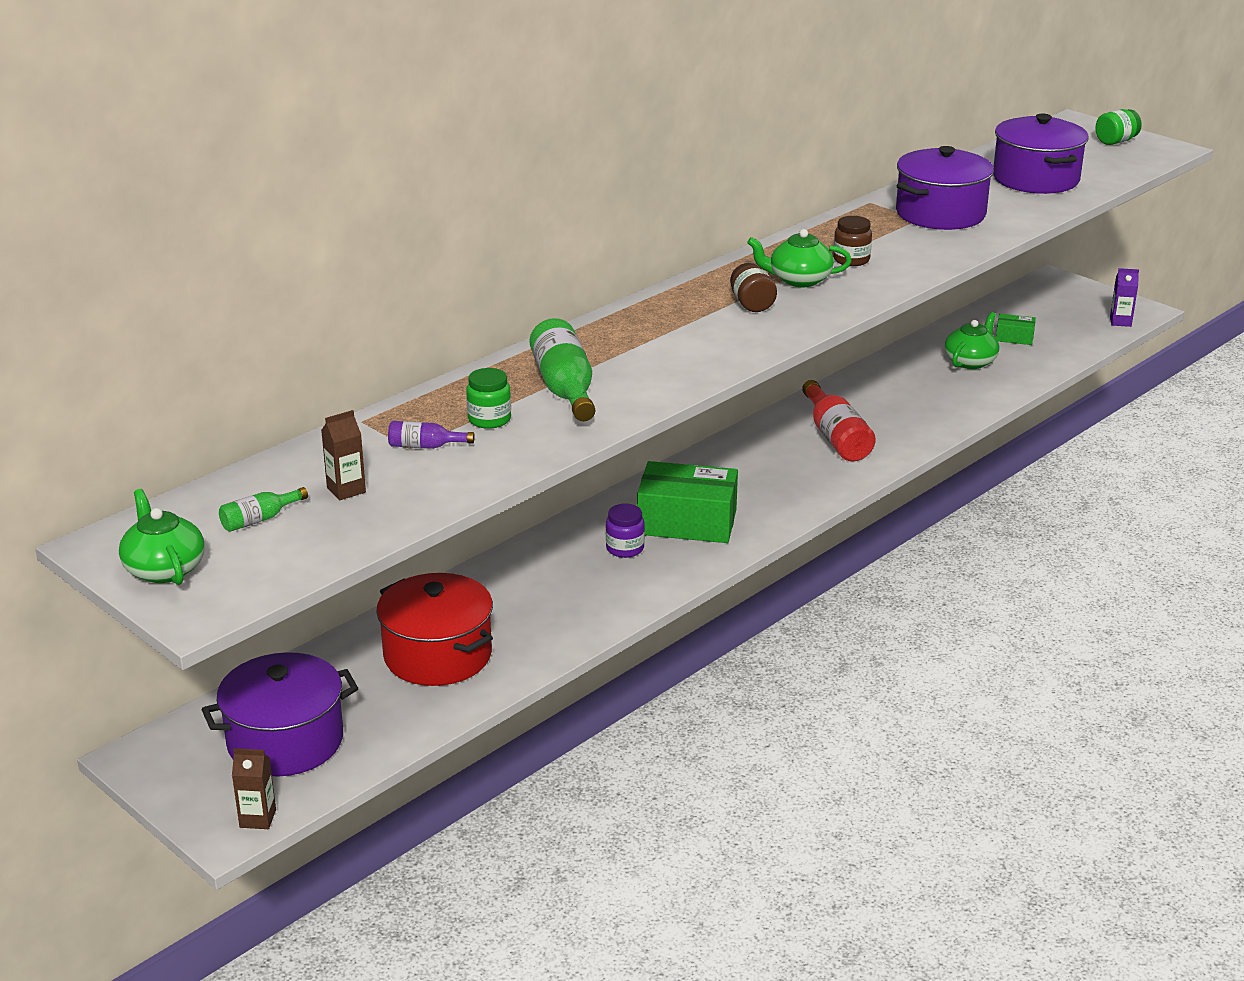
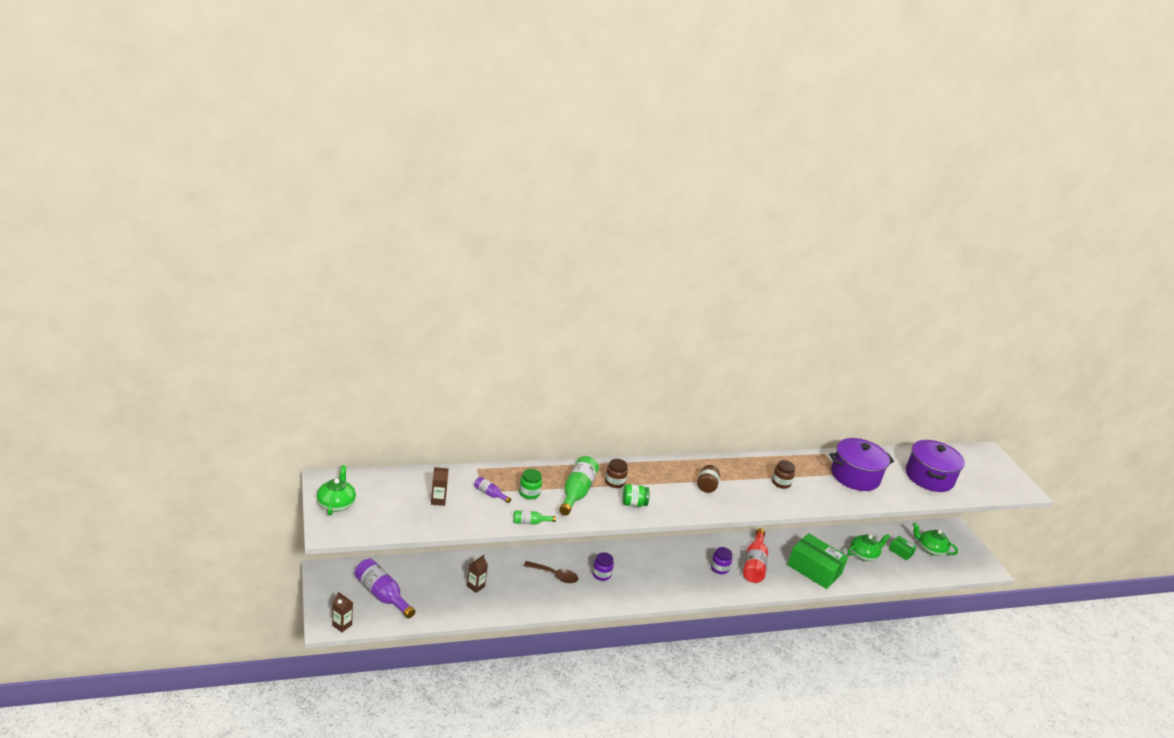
camera: 25 degrees right, 0 degrees up
purple pot [201,652,358,776] -> purple bottle [355,559,415,619]
green bottle [219,487,308,532] -> green bottle moved to [513,510,556,524]
red pot [376,573,493,686] -> brown carton [467,555,488,593]
green box [637,461,738,543] -> green box moved to [787,533,848,589]
green teapot [747,229,852,287] -> green teapot moved to [913,523,958,556]
green jar [1096,109,1142,145] -> green jar moved to [623,484,650,507]
purple carton [1110,268,1139,327] -> none
none -> brown spoon [524,561,578,583]
none -> brown jar [605,459,628,488]
none -> purple jar [711,547,732,574]

